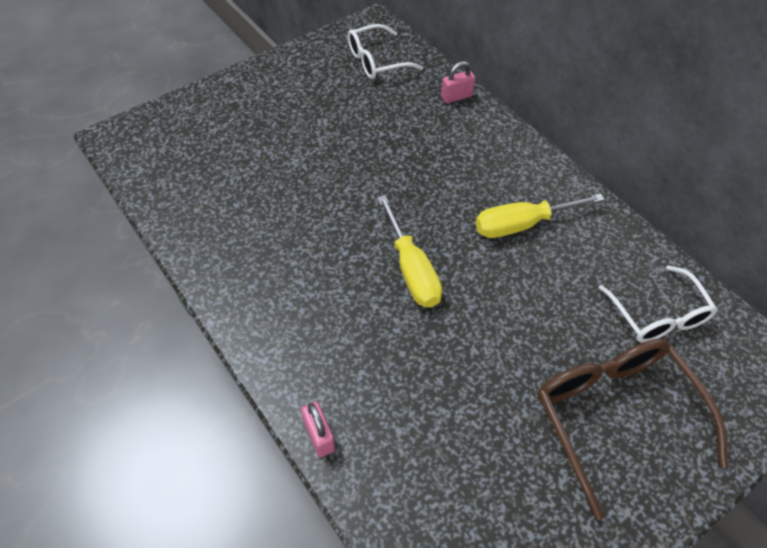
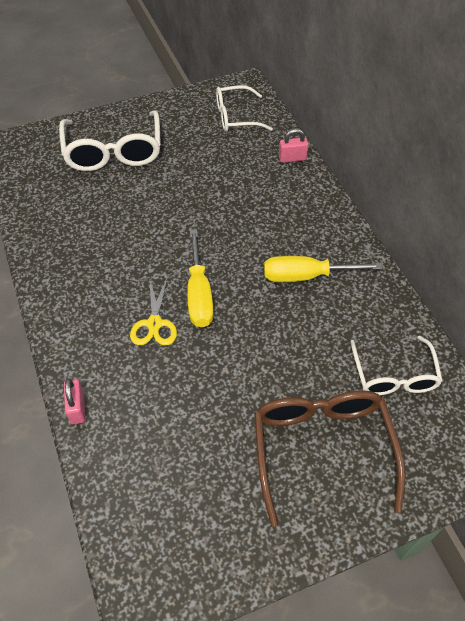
camera: 15 degrees right, 0 degrees up
none -> white glasses [59,110,161,171]
none -> yellow scissors [130,276,177,345]

